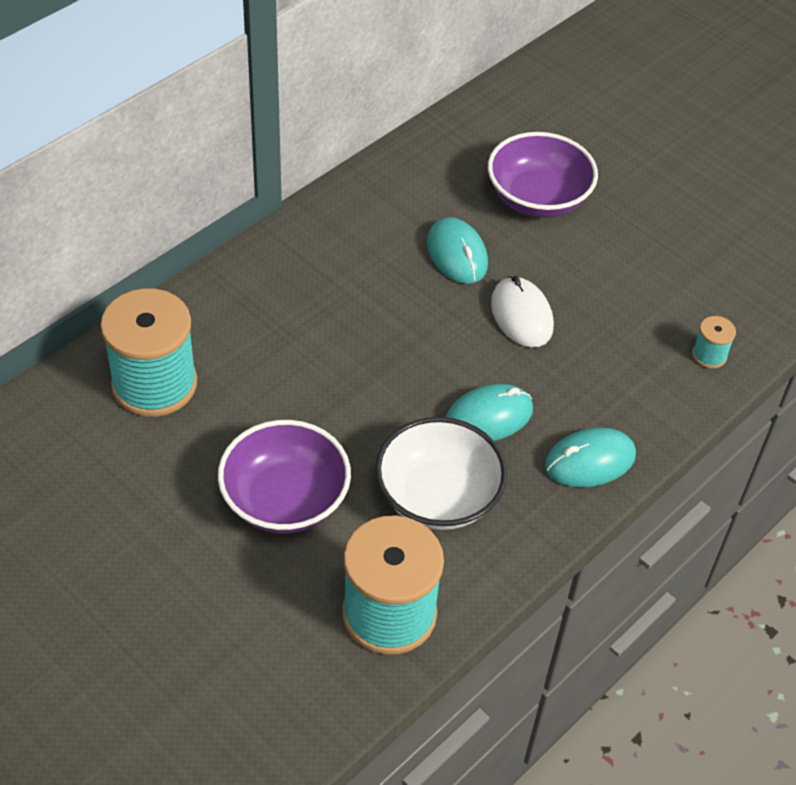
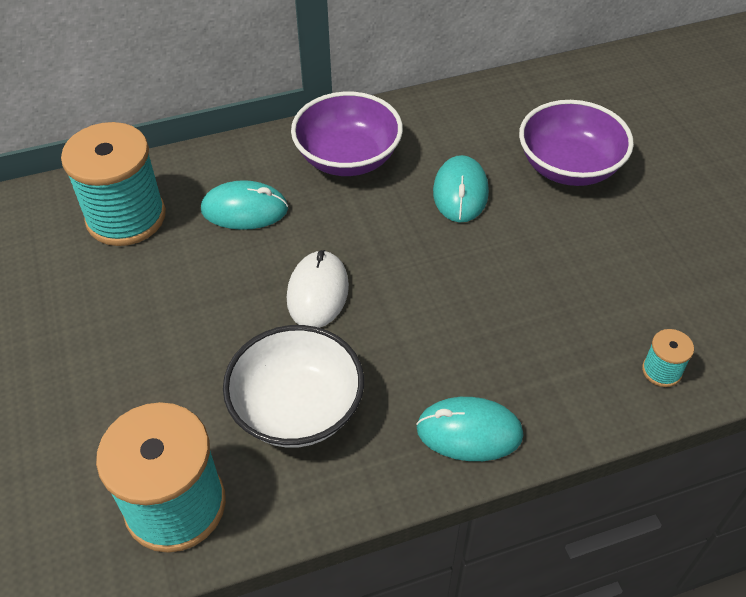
camera: 30 degrees right, 0 degrees up
purple bowl [218,420,351,534] -> purple bowl moved to [291,92,403,176]
turquoise mouse [446,384,533,441] -> turquoise mouse moved to [201,180,288,230]
white mouse [491,276,554,348] -> white mouse moved to [287,250,349,328]

